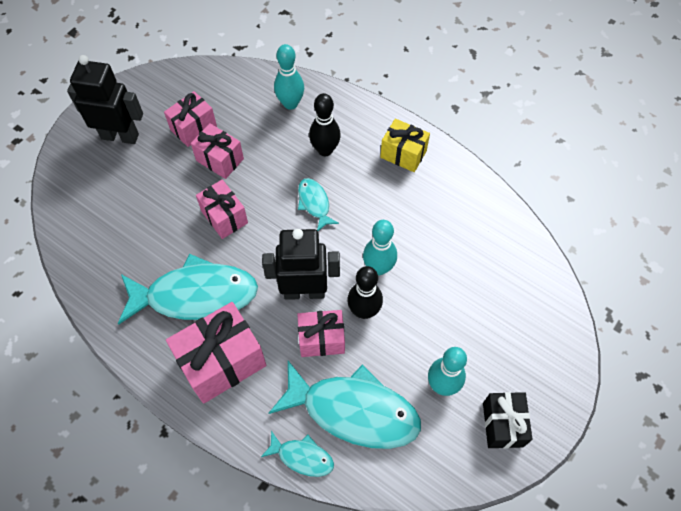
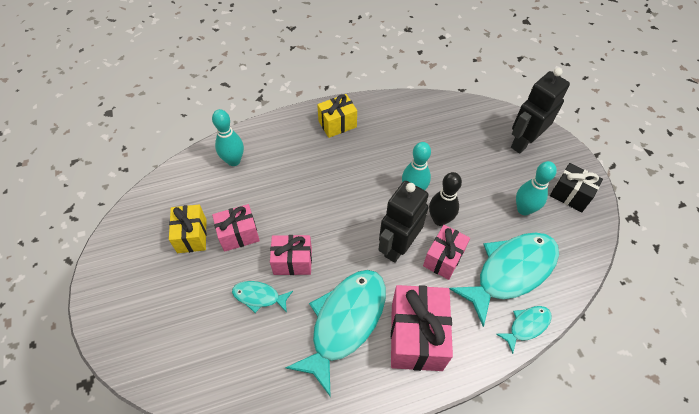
camera: 55 degrees left, 5 degrees down
black robot [67,55,143,144] -> black robot moved to [511,68,570,154]
pink gift [164,91,217,147] -> yellow gift [169,205,207,253]
turquoise fish [298,178,339,231] -> turquoise fish moved to [232,281,293,313]
black bowling pin [309,93,341,156] -> none

